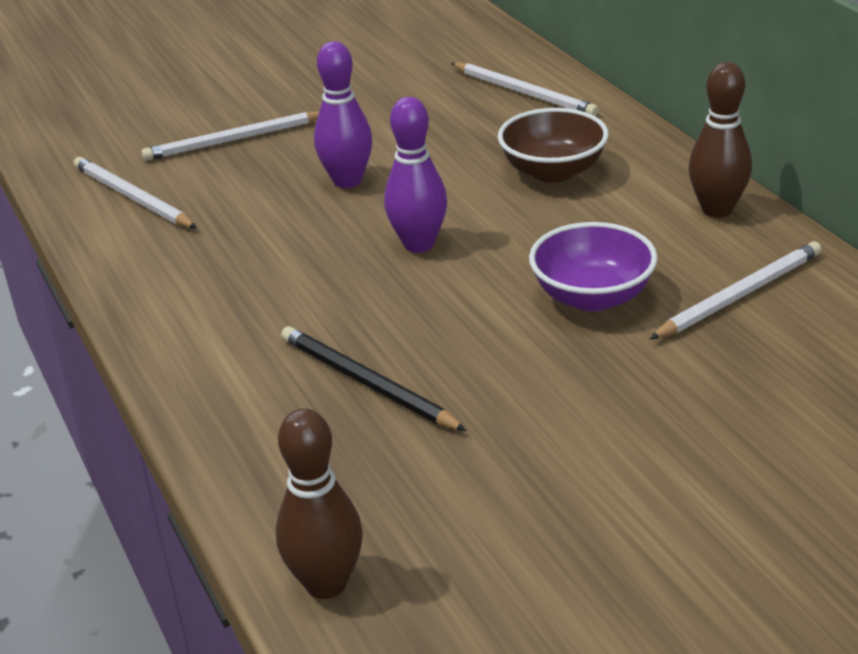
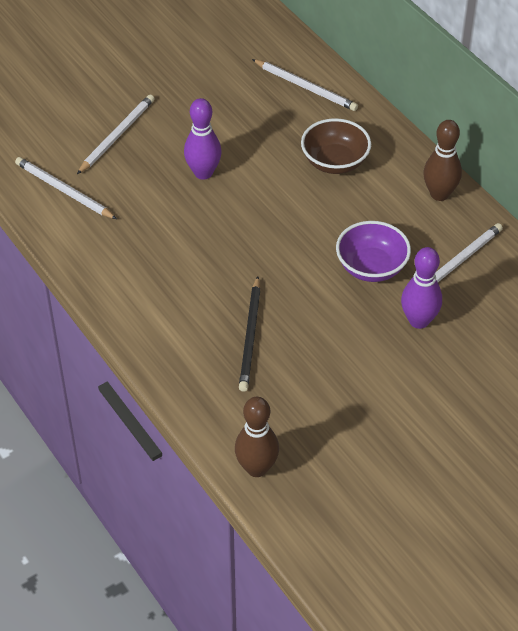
camera: 10 degrees left, 15 degrees up
white pencil [141,112,319,161] -> white pencil turned 150 degrees clockwise [77,95,155,174]
black pencil [281,326,467,431] -> black pencil turned 120 degrees counterclockwise [239,276,261,392]
purple bowling pin [384,97,447,253] -> purple bowling pin moved to [401,247,442,329]

